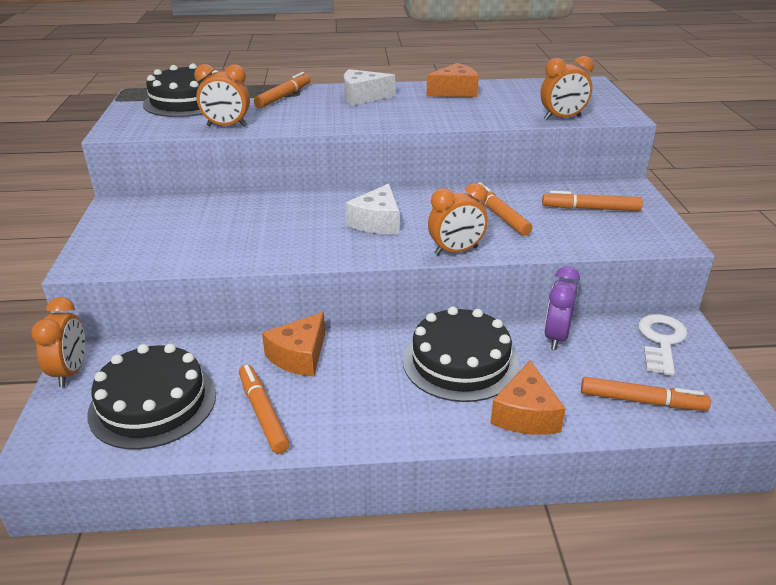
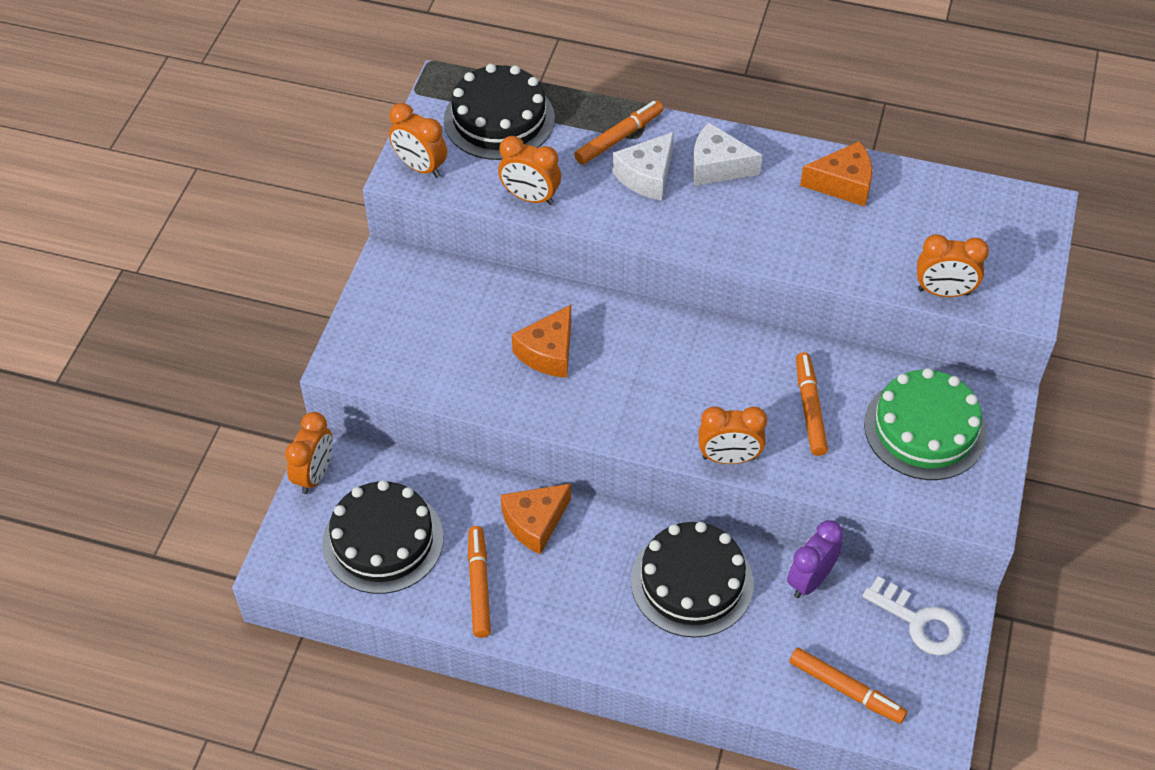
camera: 20 degrees right, 20 degrees up
white cheese [346,184,399,234] -> white cheese moved to [612,132,674,200]
orange cheese [490,361,566,435] -> orange cheese moved to [512,305,571,378]
orange marker [542,191,643,211] -> green cake [864,368,987,480]
white key [638,314,688,376] -> white key turned 90 degrees clockwise [862,576,964,655]
none -> orange clock [389,103,447,178]

